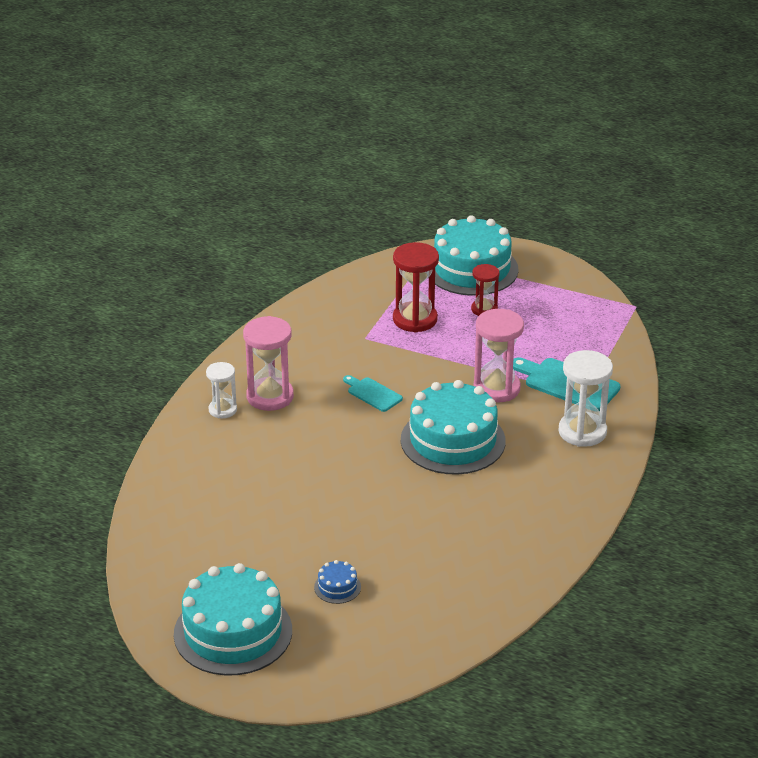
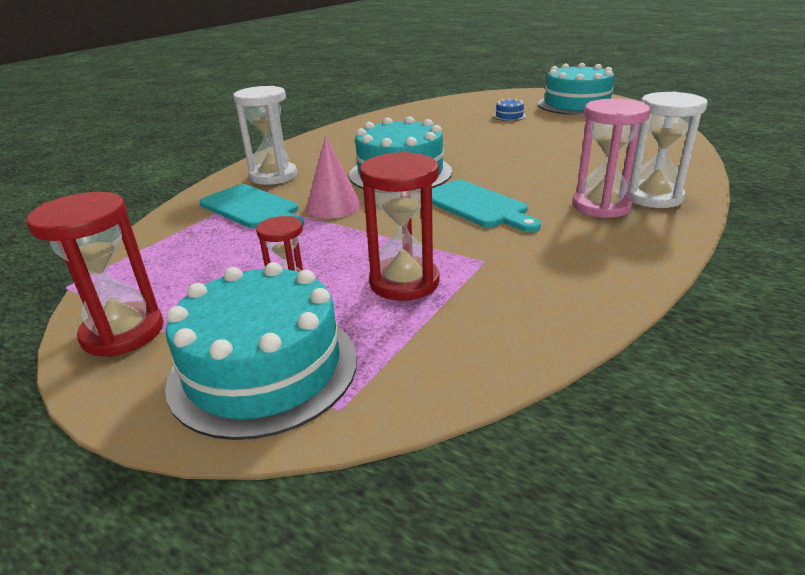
camera: 170 degrees left, 5 degrees down
white hourglass [206,362,237,418] -> white hourglass [628,92,708,208], size x1.67
turquoise cutting board [343,375,403,412] -> turquoise cutting board [432,180,541,232], size x1.69
pink hourglass [474,309,524,403] -> pink cone [306,136,362,219]
none -> red hourglass [26,192,164,357]

